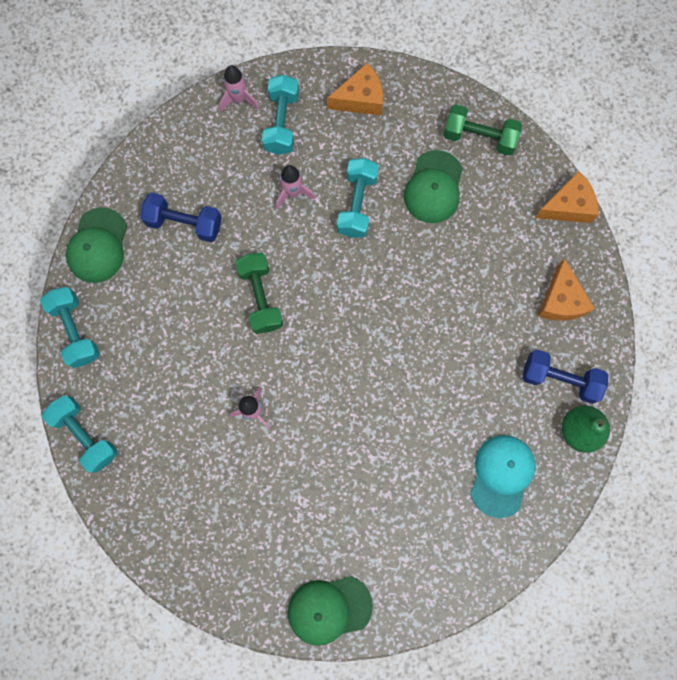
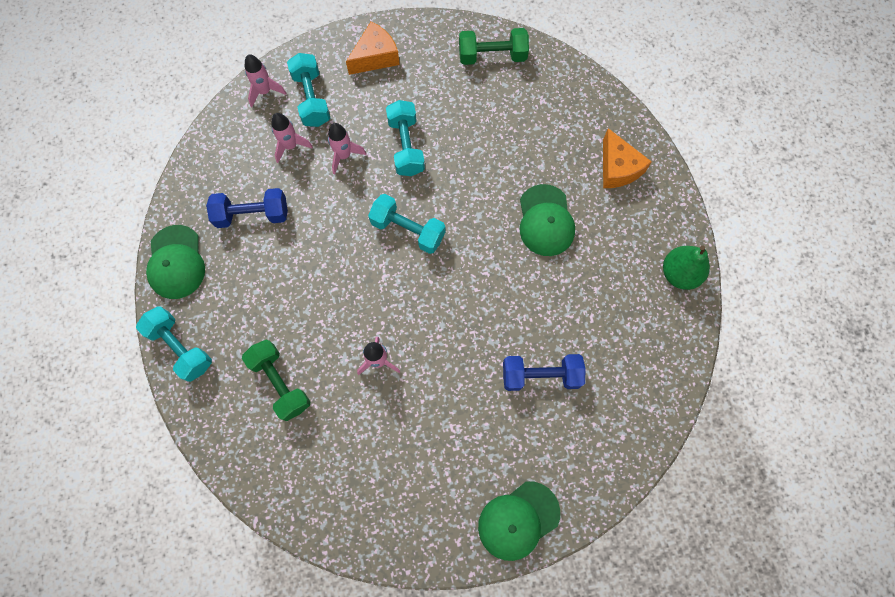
camera: 20 degrees left, 5 degrees down
turquoise dumbbell [42,395,118,473] -> turquoise dumbbell moved to [368,194,445,254]
green dumbbell [235,253,283,334] -> green dumbbell moved to [242,340,310,421]
green cap [404,150,463,223] -> green cap moved to [520,184,575,256]
turquoise cap [470,435,536,518] -> none
blue dumbbell [522,350,608,404] -> blue dumbbell moved to [503,354,586,391]
orange cheese [535,171,599,223] -> none
none -> pink rocket [271,113,313,163]

